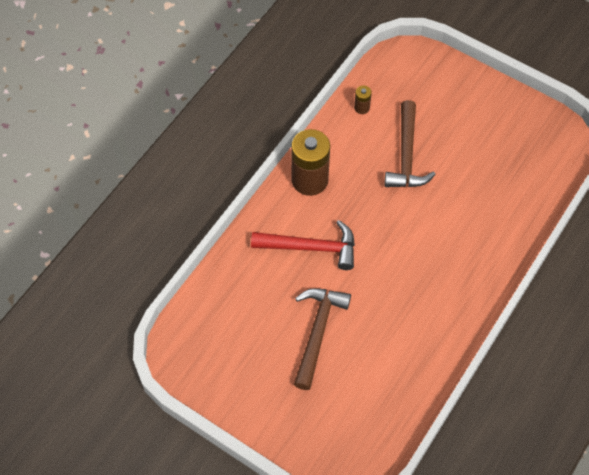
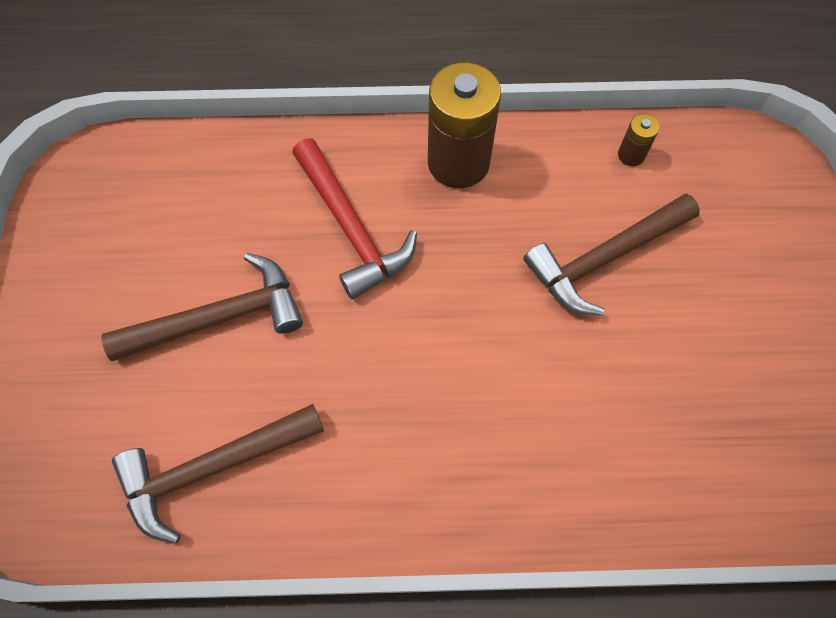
camera: 55 degrees right, 5 degrees up
none -> brown hammer [112,404,324,544]

